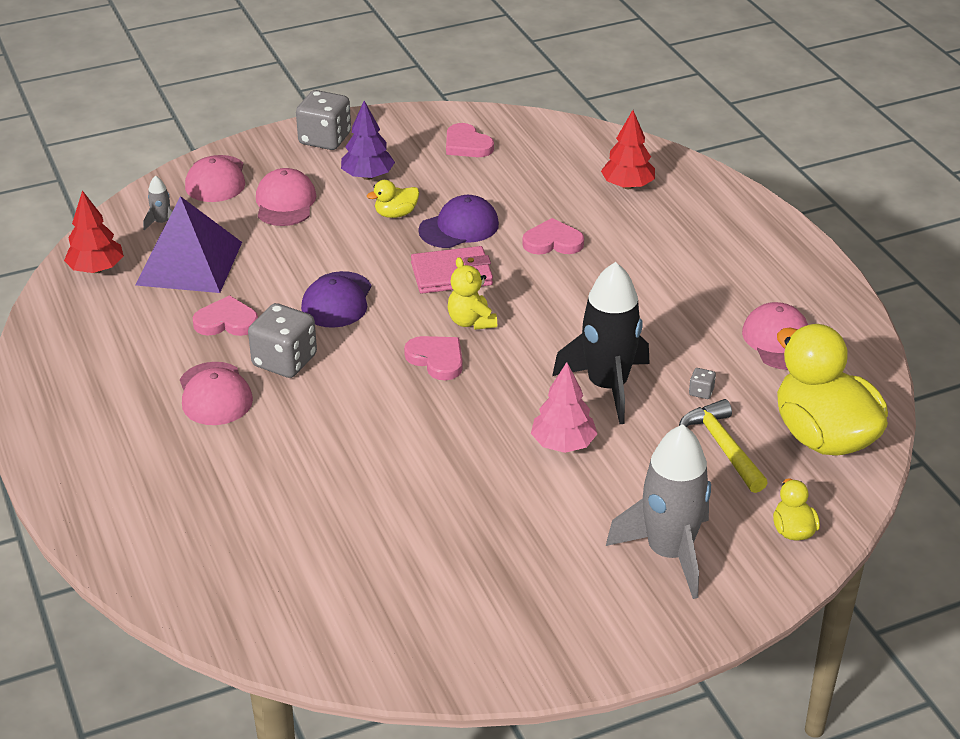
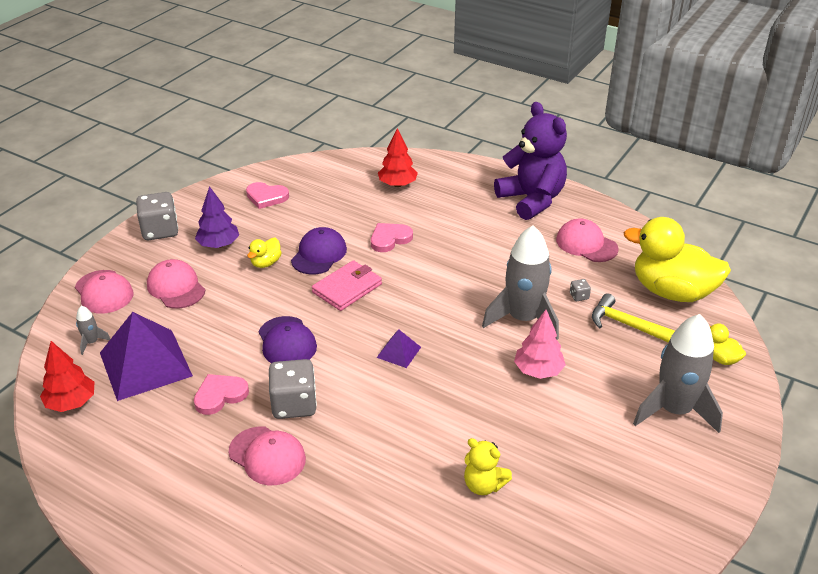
camera: 35 degrees left, 0 degrees up
pink heart [404,336,463,380] -> purple pyramid [377,329,421,368]
yellow teddy bear [448,257,497,330] -> yellow teddy bear moved to [464,438,512,495]
black rocket [552,262,650,424] -> grey rocket [482,226,559,340]
none -> purple teddy bear [494,102,567,220]

